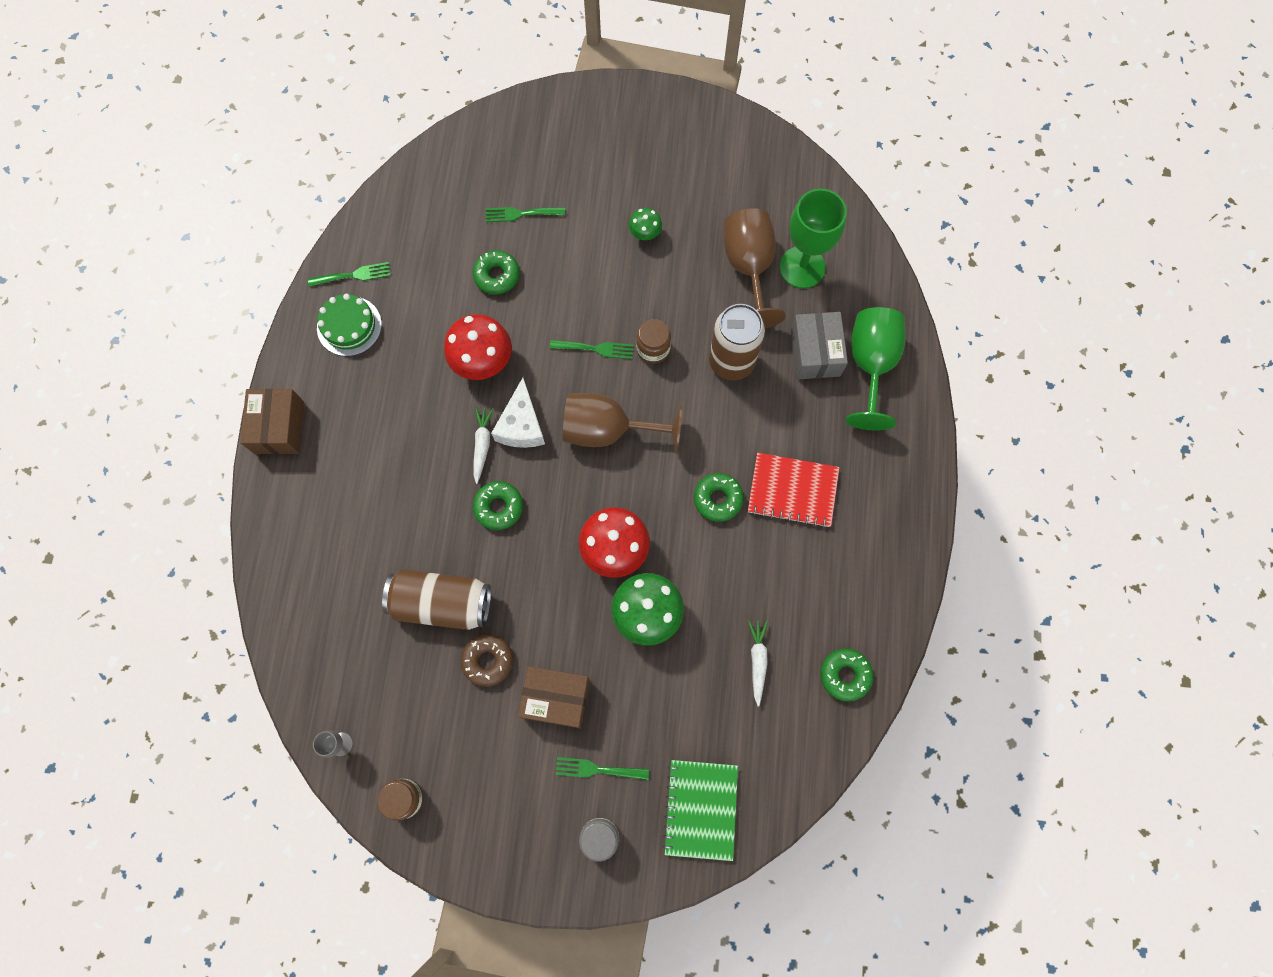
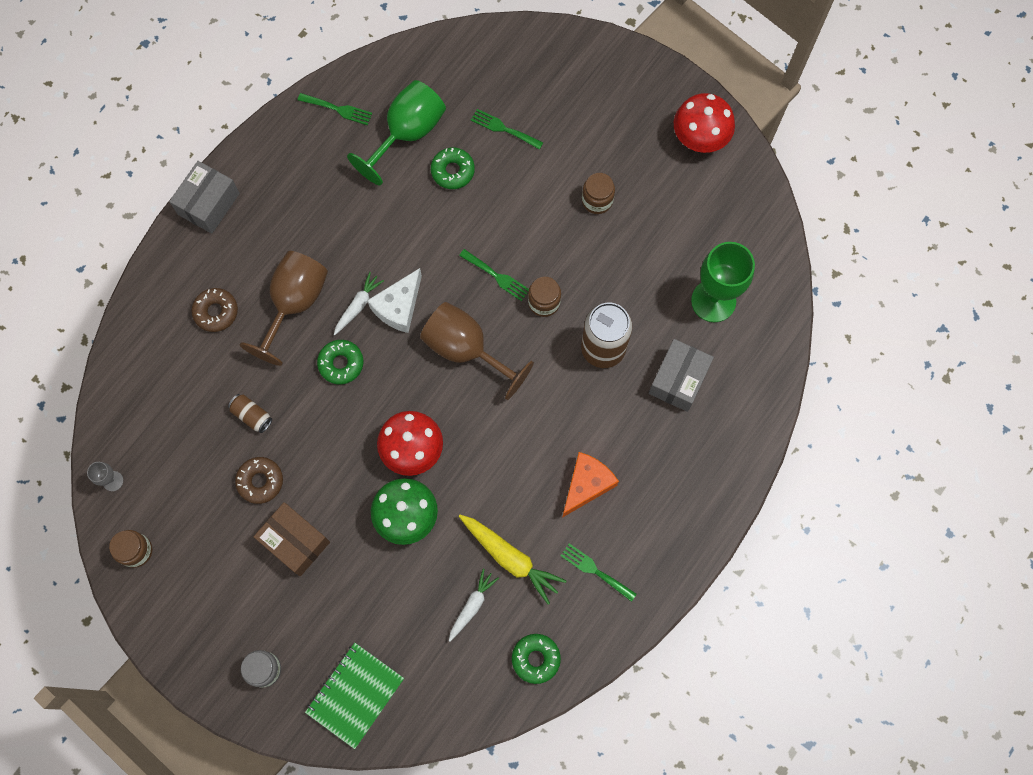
camera: 30 degrees right, 0 degrees up
brown box [240,389,304,454] -> grey box [169,161,240,234]
green cake [317,294,382,356] -> none
brown can [382,569,491,630] -> brown can [228,394,272,433], size x0.47
red mushroom [444,314,512,380] -> red mushroom moved to [674,93,735,153]
green fork [555,757,649,780] -> green fork moved to [561,543,637,602]
green mushroom [629,208,662,240] -> brown jar [582,173,615,214]
green donut [694,473,744,522] -> none
brown goblet [724,208,786,329] -> brown goblet moved to [240,251,328,366]
red notebook [748,452,839,528] -> orange cheese [562,452,619,518]
green goblet [846,307,906,430] -> green goblet moved to [347,80,446,185]
none -> brown donut [192,288,238,332]
none -> yellow carrot [459,515,566,605]

